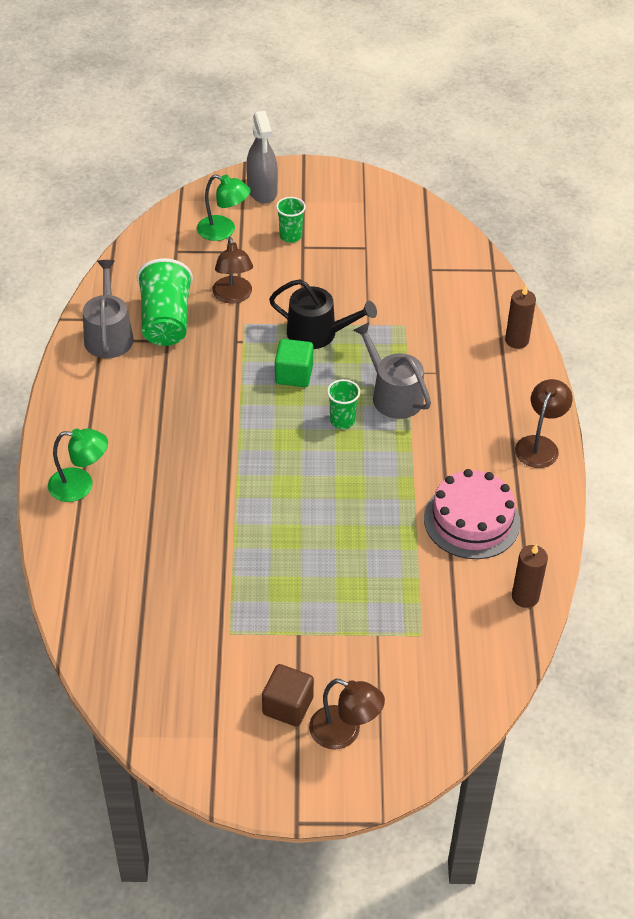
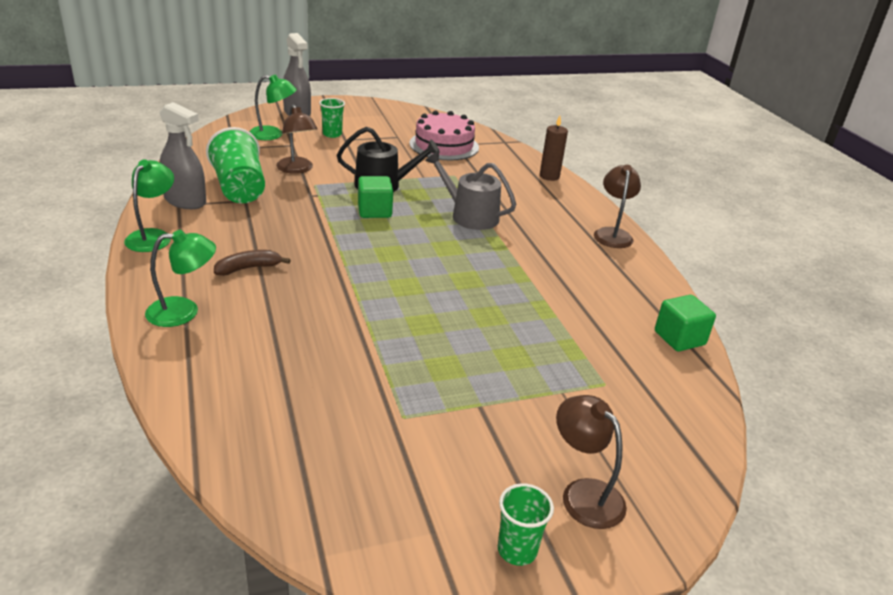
camera: 20 degrees left, 15 degrees down
grey watering can [83,260,134,358] -> grey spray bottle [159,102,206,209]
brown cube [262,664,314,727] -> none
brown lamp [309,679,385,750] -> brown lamp turned 135 degrees counterclockwise [556,395,627,529]
green cup [327,379,360,429] -> green cup moved to [498,483,554,566]
pink cake [424,469,521,559] -> pink cake moved to [409,111,479,160]
brown candle [512,544,548,608] -> green cube [655,295,716,351]
none -> green lamp [124,159,174,252]
none -> brown banana [214,250,291,276]

